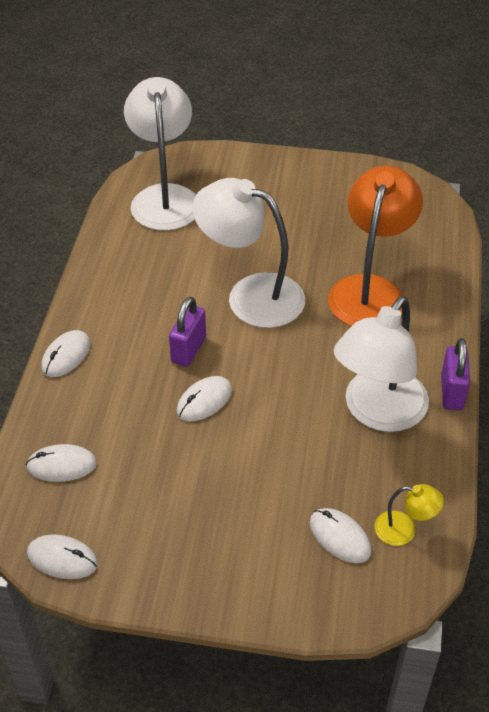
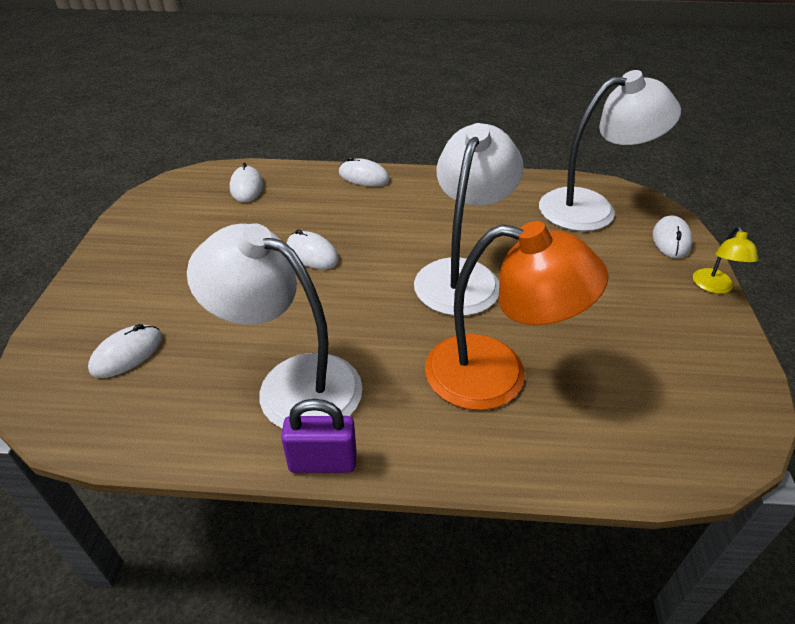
camera: 85 degrees right, 5 degrees down
white mouse [27,534,98,579] -> white mouse moved to [653,216,693,258]
purple padlock [169,297,206,367] -> none
yellow lamp [375,484,444,546] -> yellow lamp moved to [693,226,759,294]

